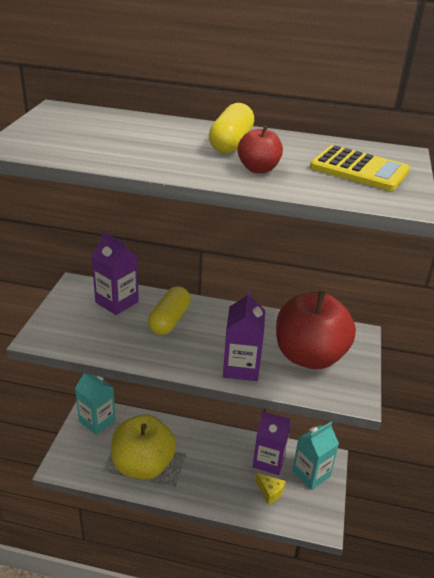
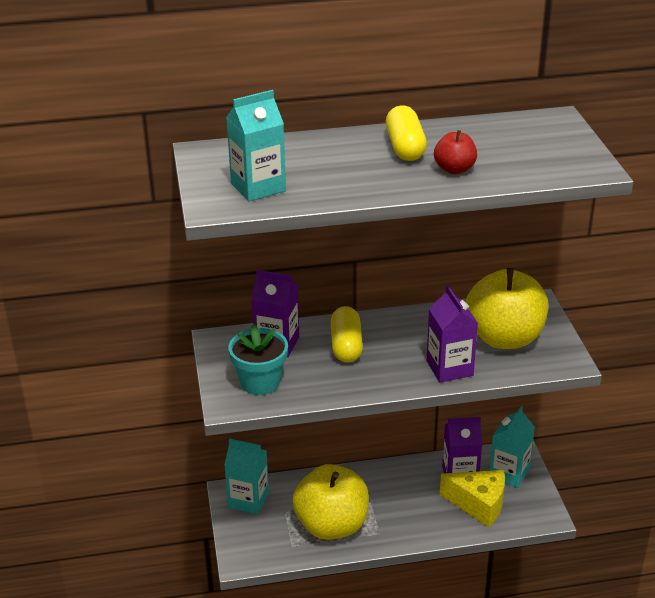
camera: 20 degrees left, 0 degrees up
yellow cheese [256,473,286,505] -> yellow cheese [440,470,505,528], size x1.88
red apple [276,291,356,369] -> yellow apple [466,268,548,349]
yellow calculator [310,145,410,191] -> none
none -> turquoise carton [226,90,286,202]
none -> turquoise flower pot [228,324,288,395]

